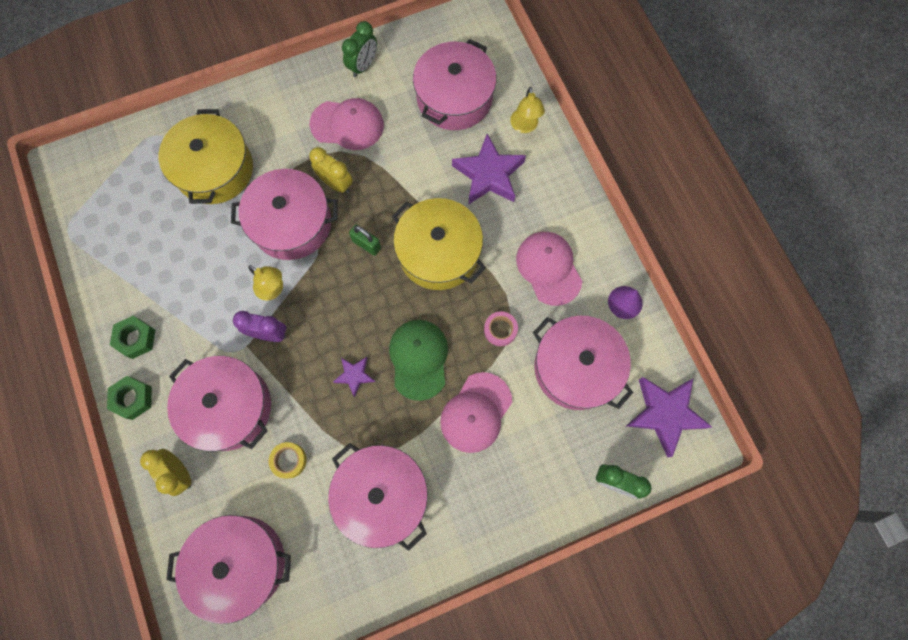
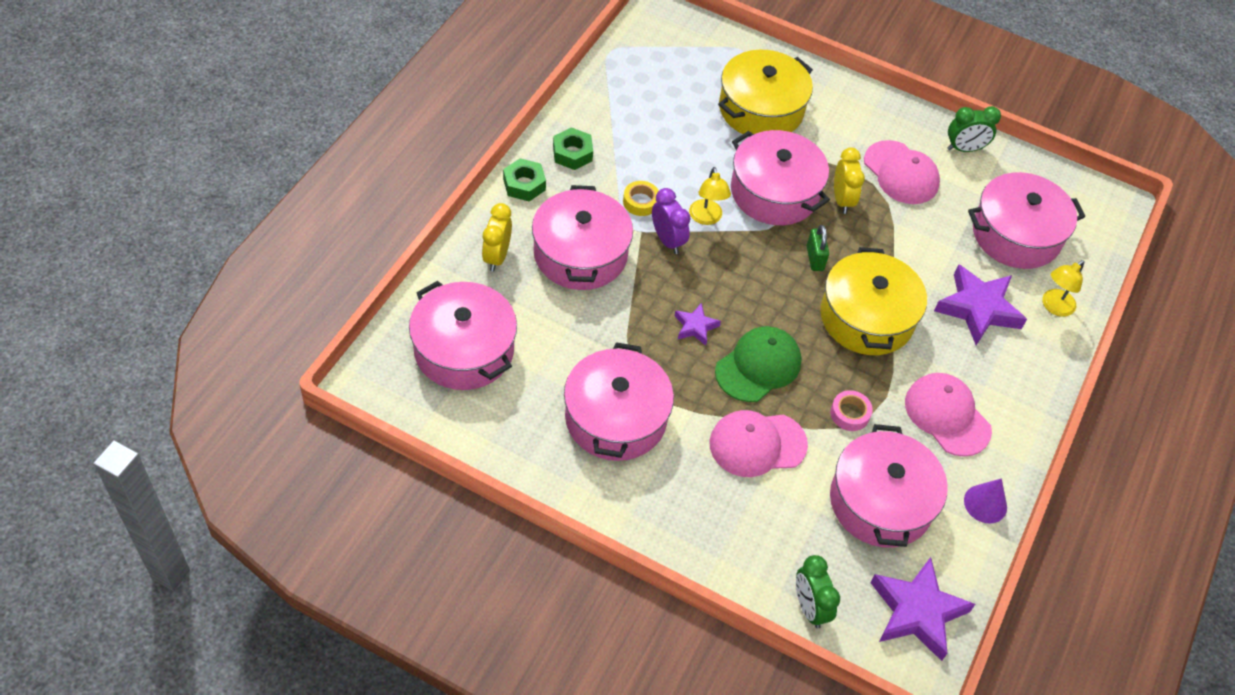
camera: 45 degrees right, 20 degrees down
yellow tape [269,442,307,478] -> yellow tape moved to [623,181,659,216]
pink cap [516,232,582,306] -> pink cap turned 60 degrees counterclockwise [905,373,992,457]

